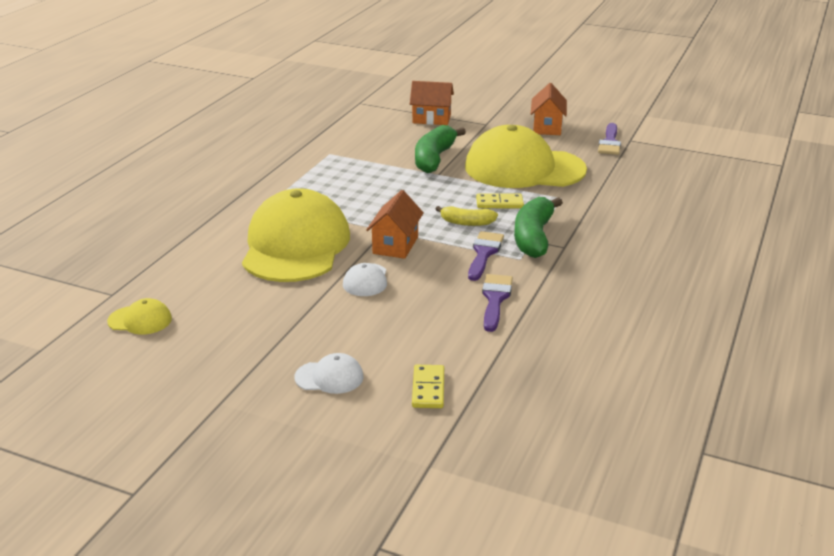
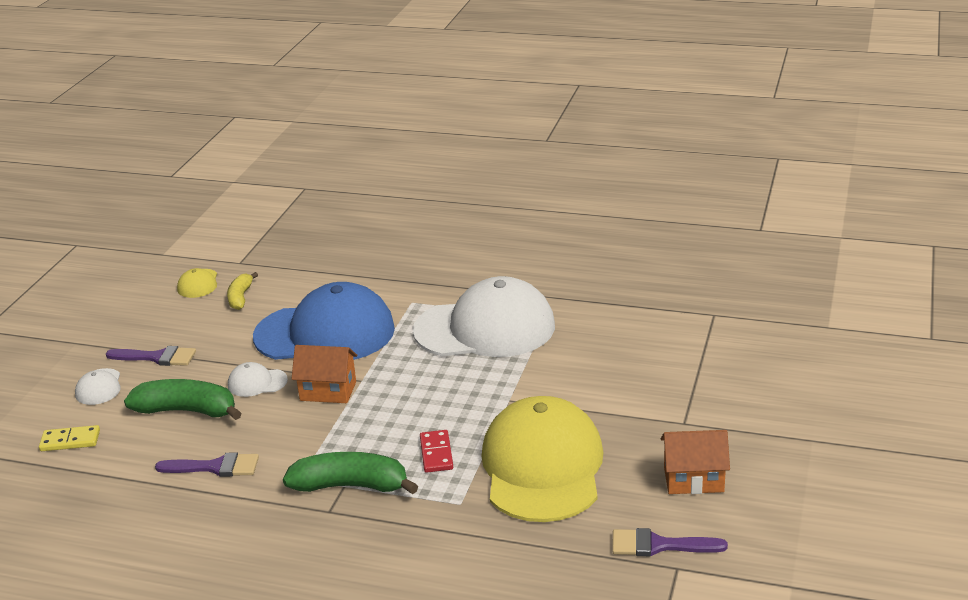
camera: 85 degrees right, 0 degrees up
yellow cap [242,188,350,282] -> blue cap [253,282,395,360]
orange house [410,81,454,125] -> none
green banana [415,125,466,173] -> green banana moved to [124,379,242,420]
yellow banana [436,206,498,226] -> yellow banana moved to [227,272,258,310]
purple brush [468,231,504,281] -> purple brush moved to [106,346,196,366]
yellow domino [476,193,524,208] -> red domino [420,430,453,473]
none -> white cap [413,276,555,357]

